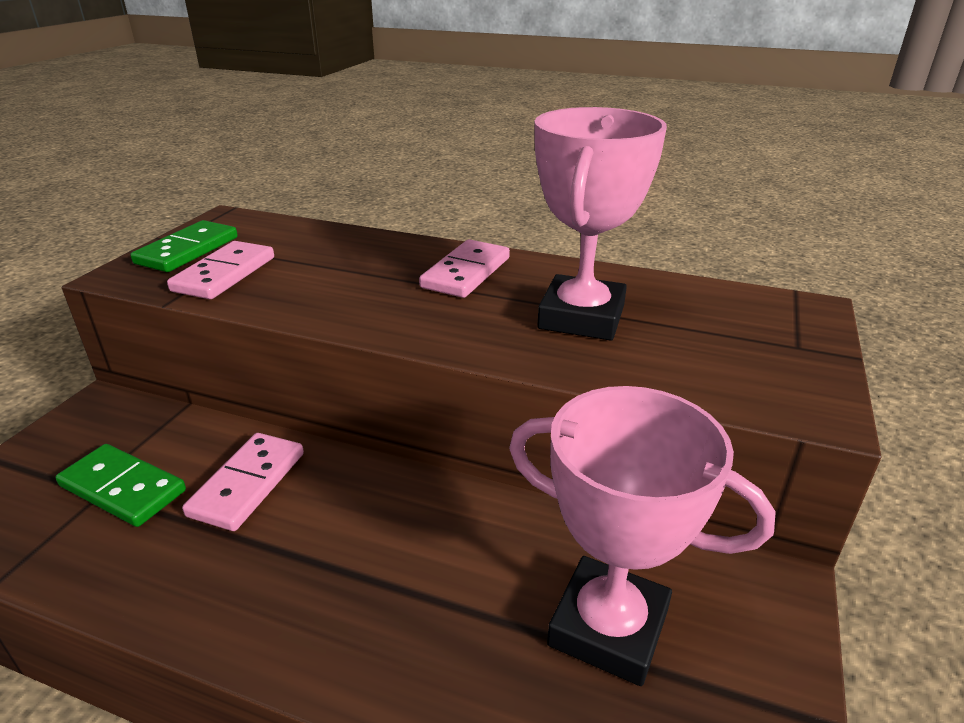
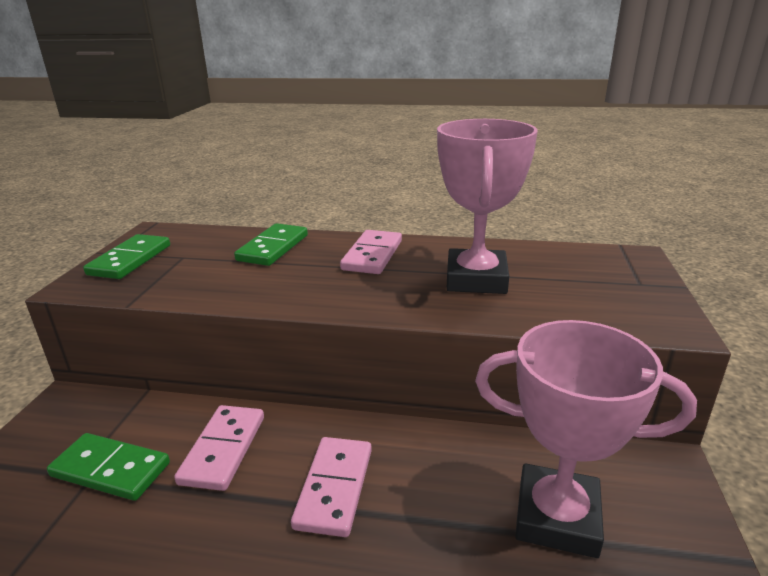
camera: 10 degrees left, 5 degrees down
pink domino [167,241,274,299] -> pink domino moved to [291,437,372,537]
none -> green domino [234,223,308,266]

